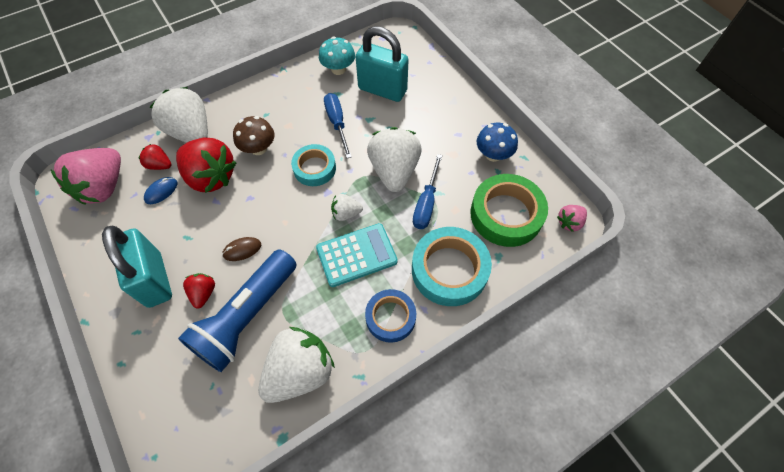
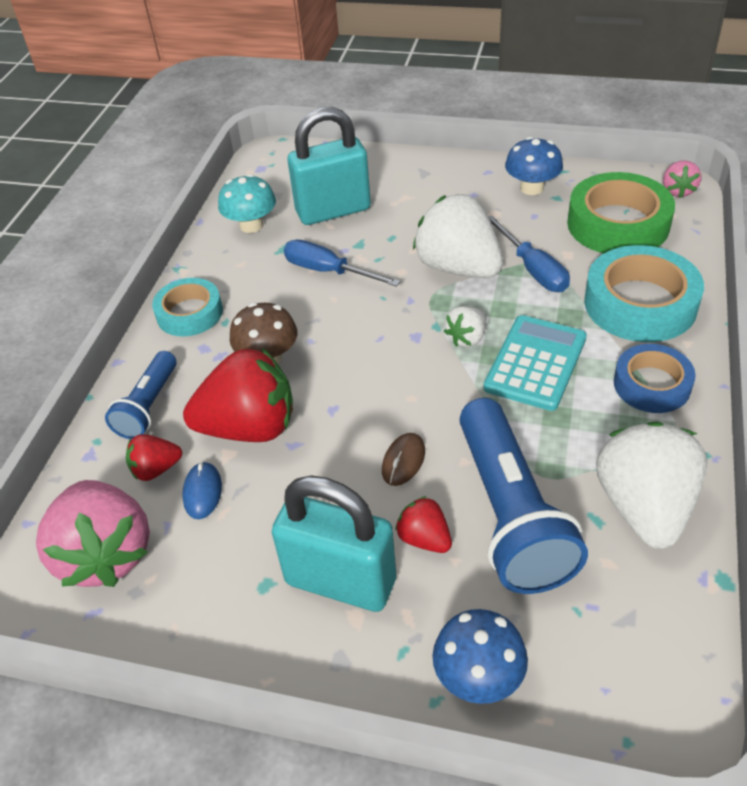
camera: 40 degrees left, 15 degrees down
white strawberry [150,87,208,143] -> blue flashlight [105,351,177,439]
turquoise tape [291,144,336,186] -> turquoise tape moved to [152,278,223,336]
none -> blue mushroom [432,609,528,704]

